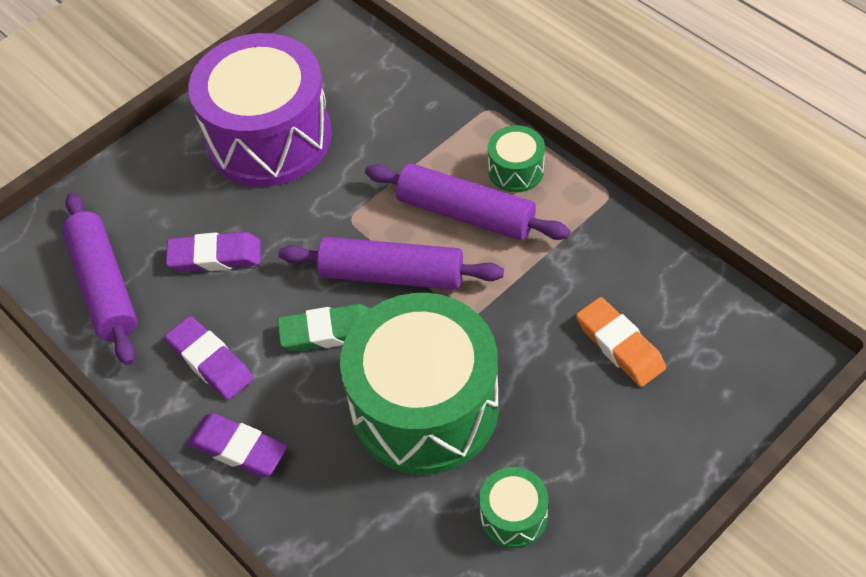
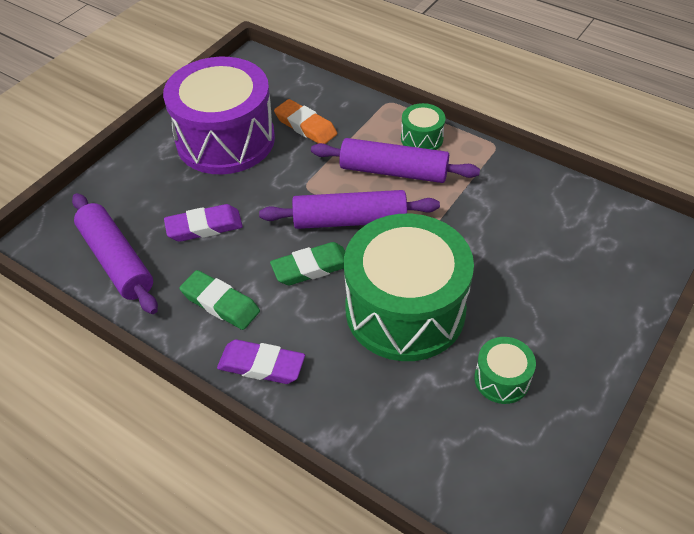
camera: 15 degrees left, 5 degrees down
purple eraser [165,316,254,400] -> green eraser [179,270,260,330]
orange eraser [576,297,666,387] -> orange eraser moved to [274,99,337,144]

